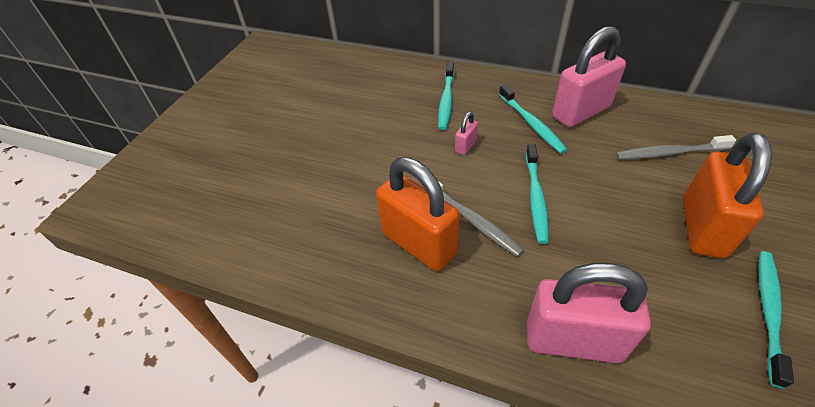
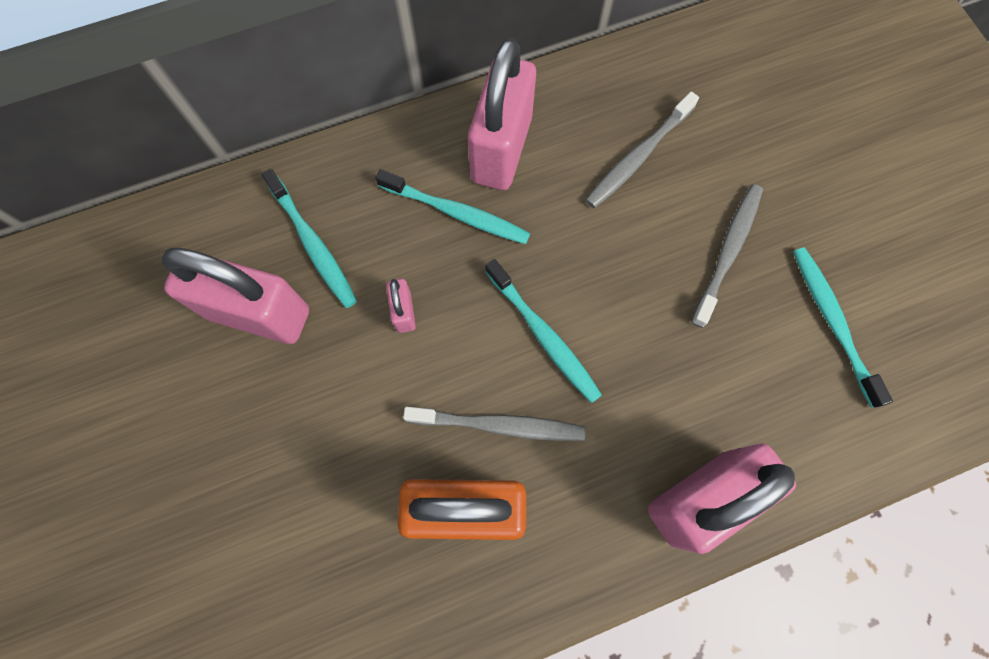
camera: 45 degrees left, 25 degrees up
orange padlock [683,133,772,258] -> grey toothbrush [691,184,763,328]
none -> pink padlock [161,248,309,344]

